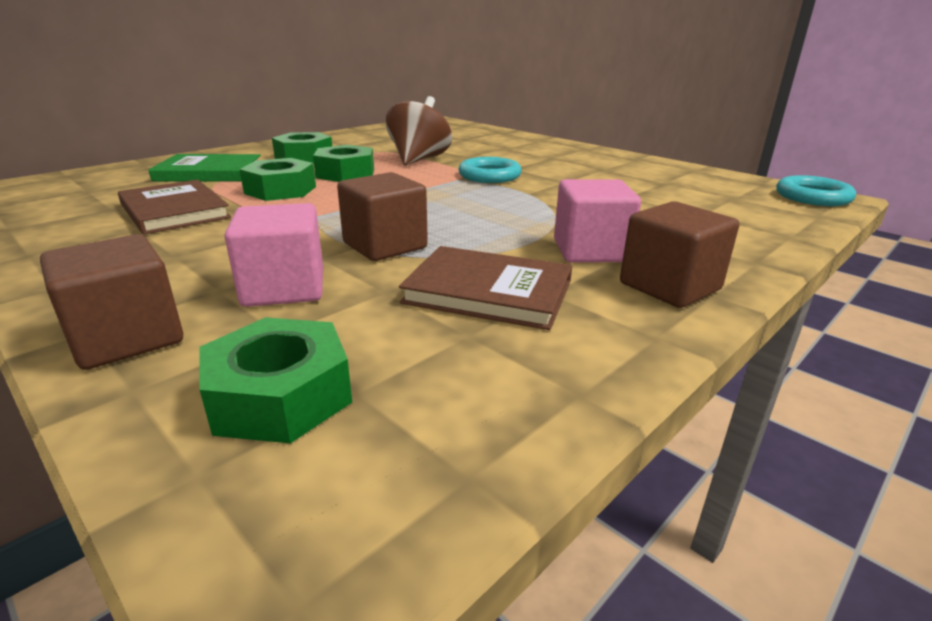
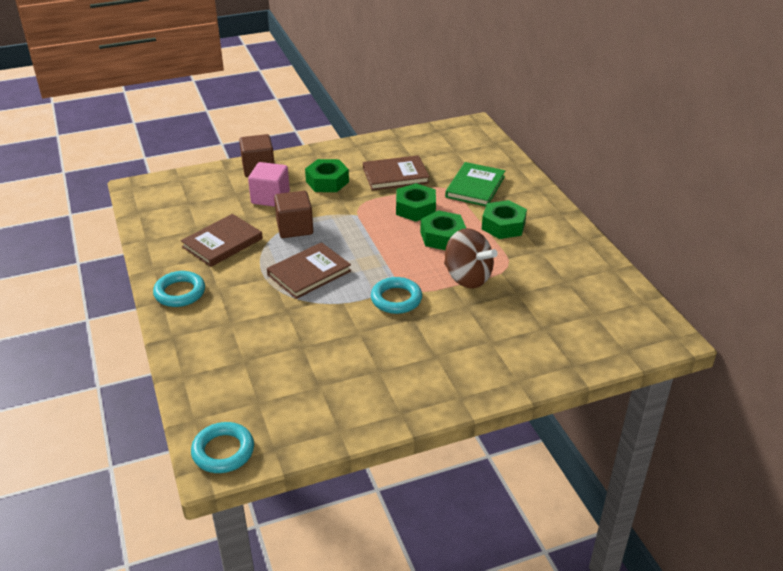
camera: 115 degrees right, 10 degrees up
green nut [199,317,352,443] -> green nut moved to [305,159,349,192]
pink cube [554,179,641,263] -> none
brown cube [620,201,739,308] -> turquoise ring [153,271,205,307]
none -> brown book [267,242,351,299]

